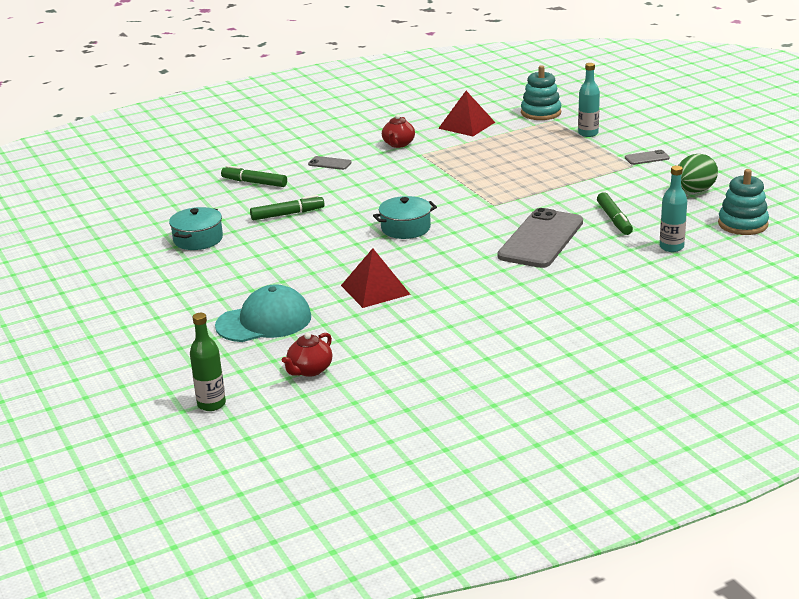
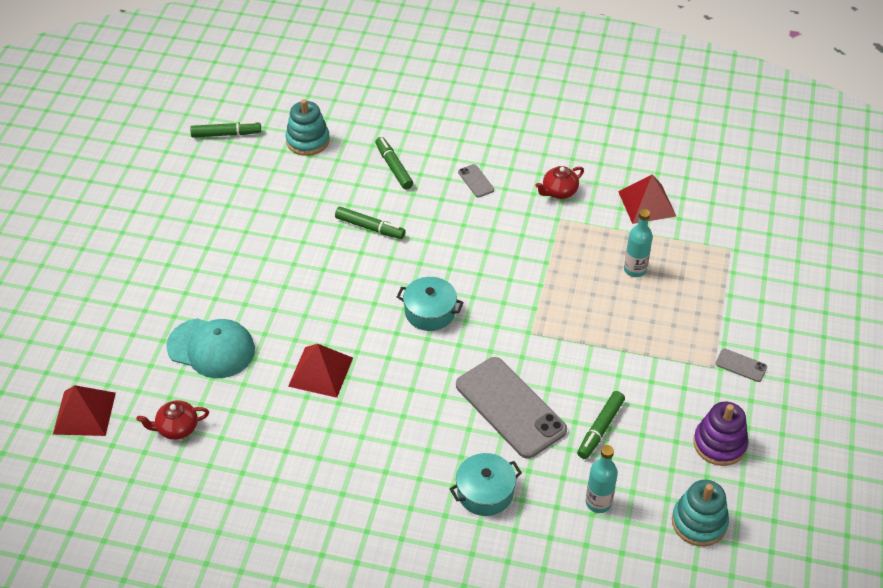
camera: 40 degrees right, 20 degrees up
turquoise pot [169,207,223,250] -> turquoise pot moved to [450,453,522,516]
green bottle [190,313,226,411] -> red pyramid [53,385,116,436]
grey phone [498,208,583,268] -> grey phone turned 75 degrees clockwise [456,357,567,459]
turquoise stacking toy [521,65,561,120] -> turquoise stacking toy moved to [285,99,330,156]
turquoise bottle [578,63,600,137] -> turquoise bottle moved to [624,209,653,277]
green egg [678,154,718,193] -> purple stacking toy [693,401,749,466]
none -> green marker [190,121,261,138]

